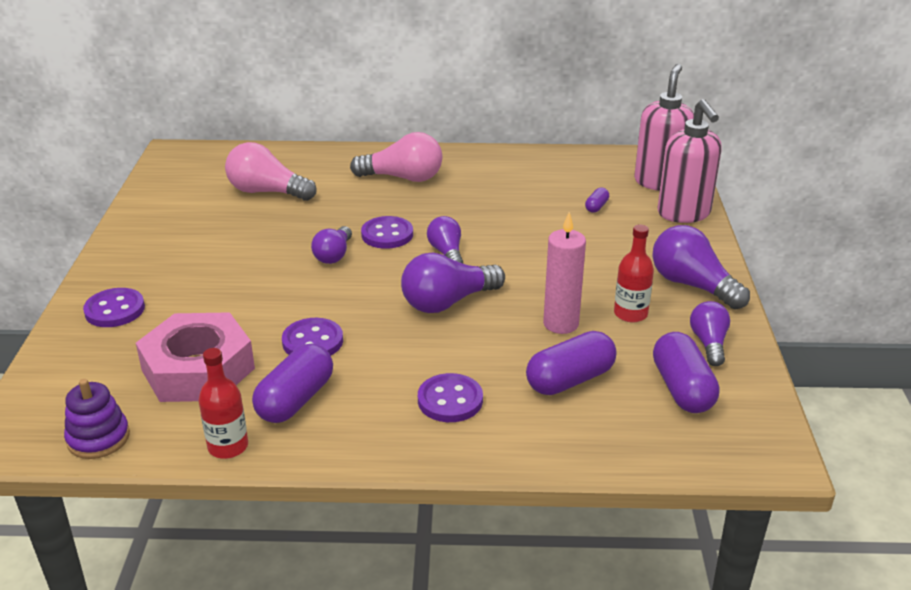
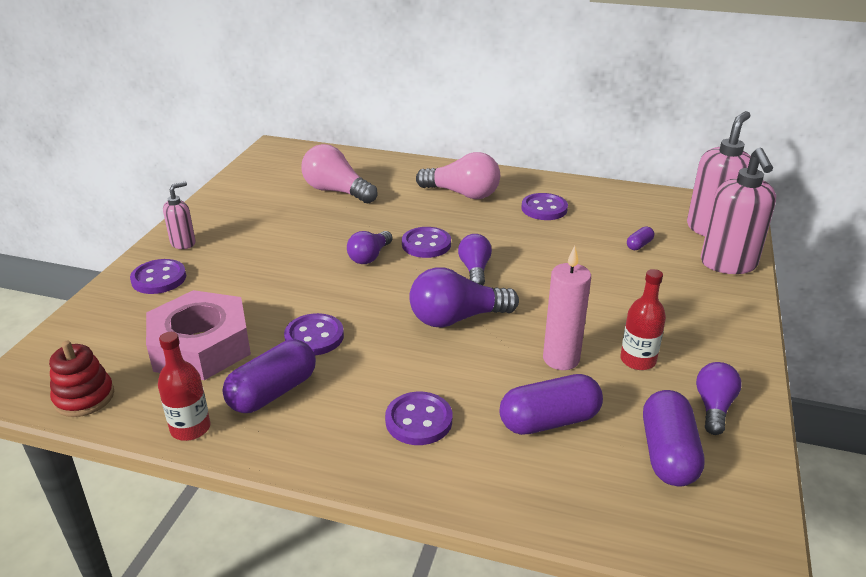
camera: 15 degrees right, 0 degrees up
purple stacking toy [64,379,130,459] -> red stacking toy [49,341,114,417]
purple light bulb [652,225,750,310] -> none
none -> pink soap dispenser [163,182,196,249]
none -> purple button [521,193,568,220]

